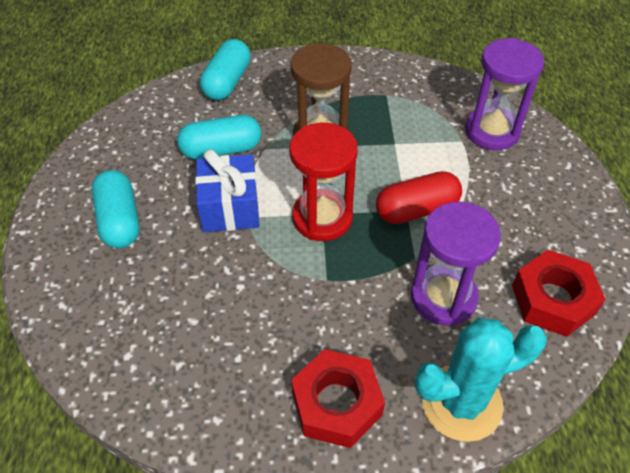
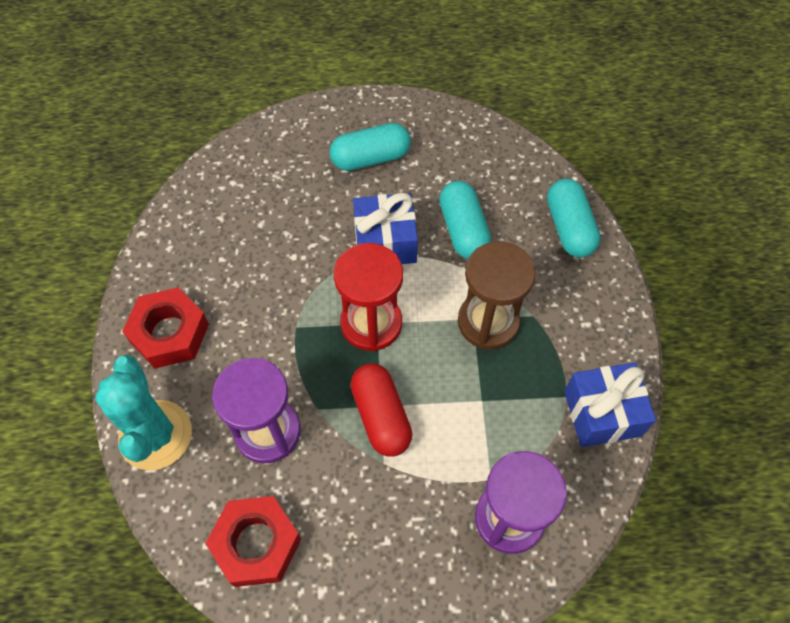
camera: 90 degrees right, 10 degrees up
turquoise capsule [200,39,251,100] -> turquoise capsule turned 60 degrees clockwise [547,179,601,258]
none -> blue gift [564,362,656,447]

